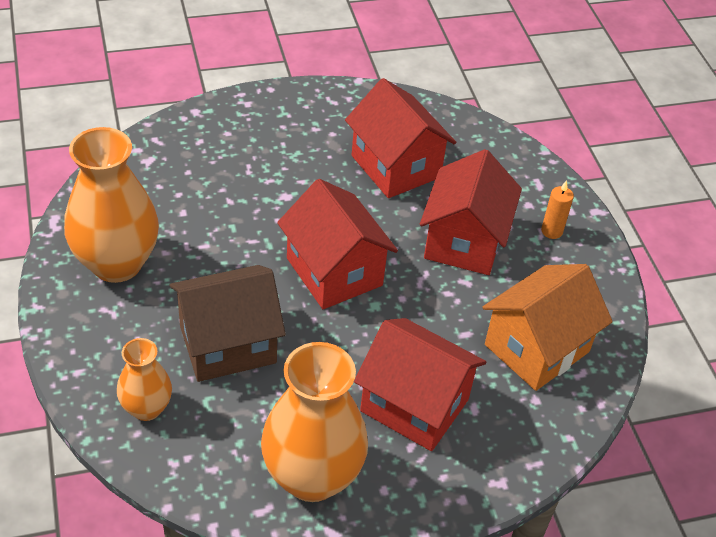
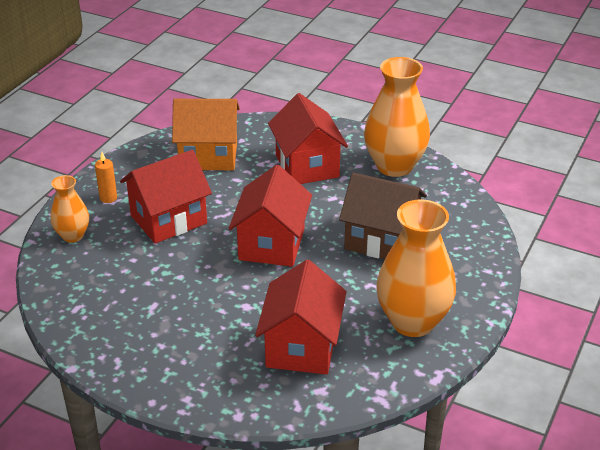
camera: 135 degrees left, 10 degrees down
orange vase [117,338,172,421] -> orange vase moved to [50,175,89,243]
red house [345,78,456,198] -> red house moved to [255,260,346,375]

